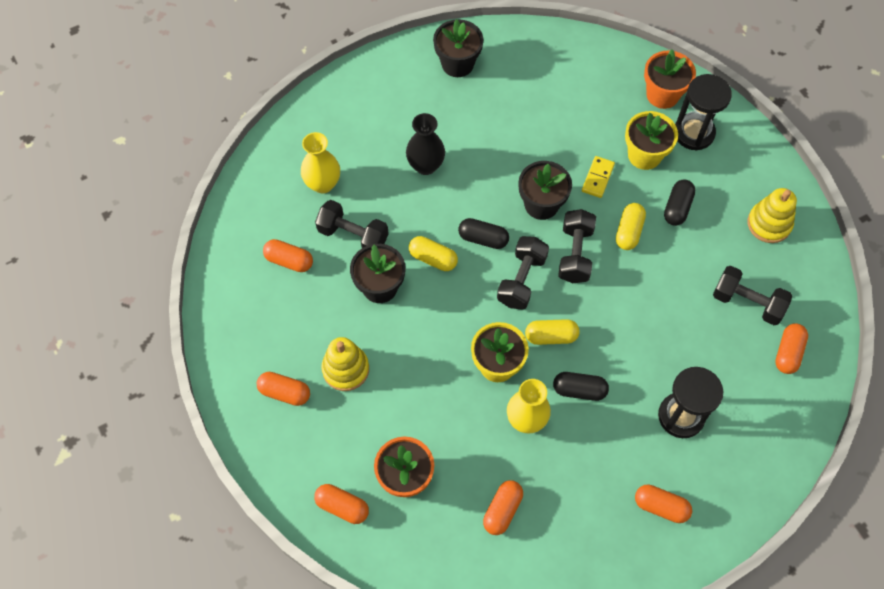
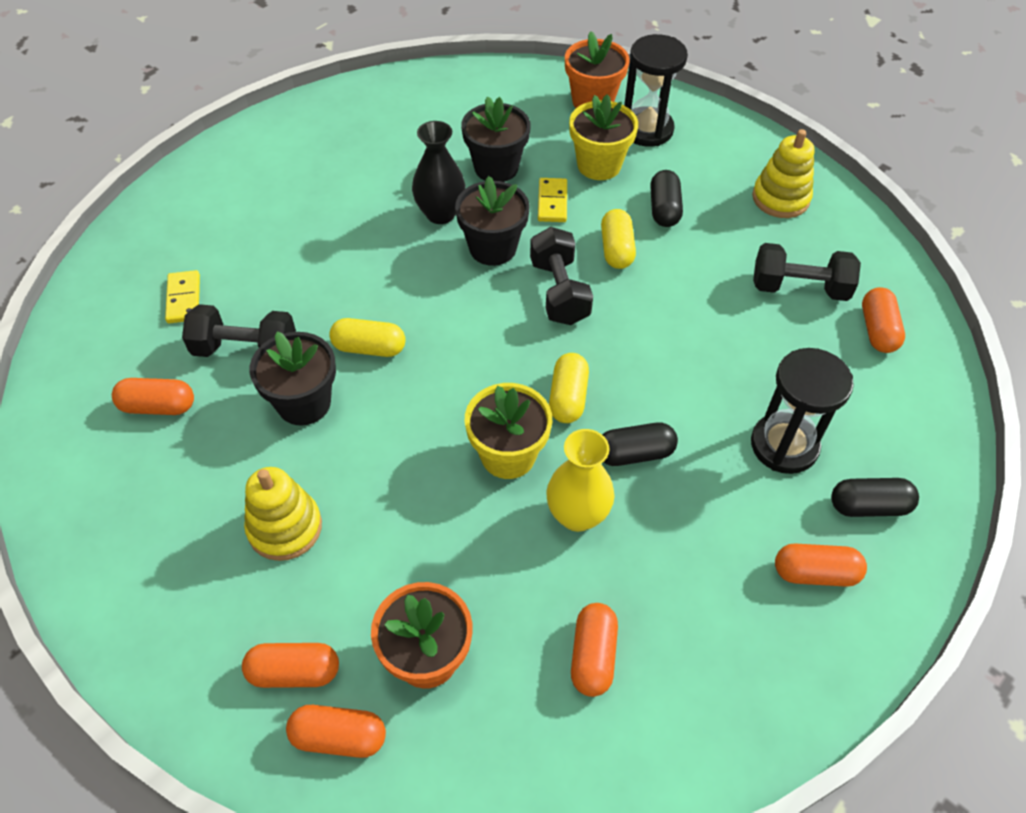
camera: 20 degrees left, 10 degrees down
orange capsule [257,372,310,406] -> orange capsule moved to [242,643,339,688]
yellow vase [301,132,340,194] -> yellow domino [165,270,200,323]
black vase [406,113,445,175] -> black vase moved to [412,121,466,224]
black flower pot [433,19,483,77] -> black flower pot moved to [461,96,531,182]
black capsule [458,218,509,249] -> black capsule moved to [831,478,919,517]
black dumbbell [497,236,549,310] -> none
yellow capsule [525,319,579,345] -> yellow capsule turned 60 degrees counterclockwise [549,353,589,423]

